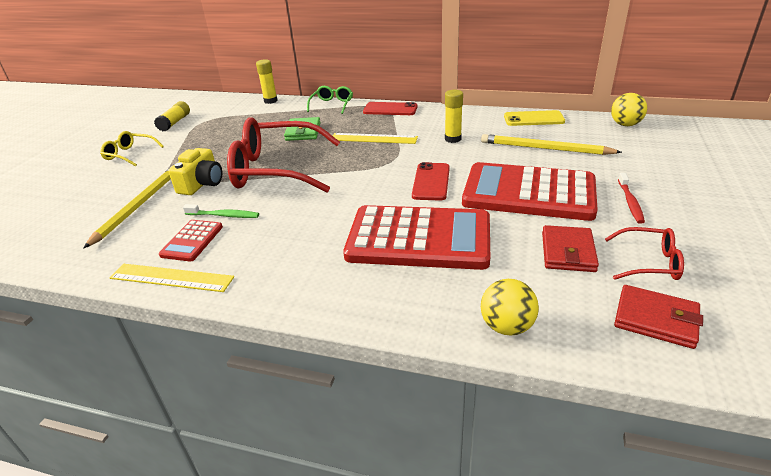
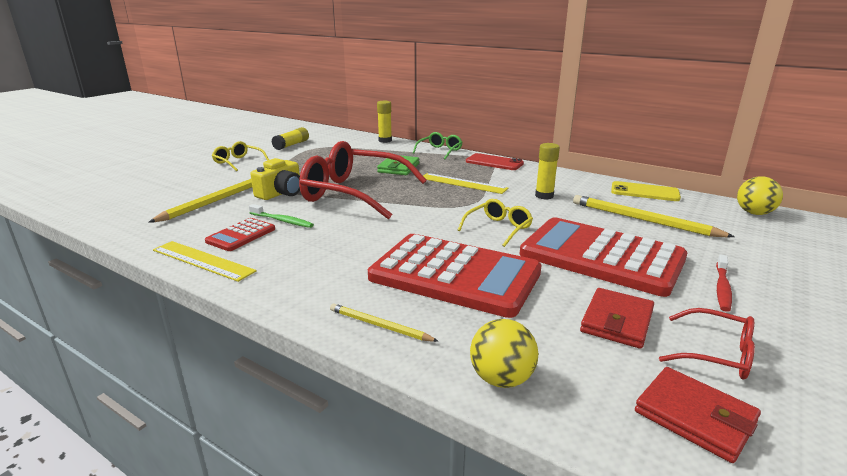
camera: 15 degrees right, 10 degrees down
red phone [412,162,450,201] -> yellow glasses [458,199,533,247]
none -> yellow pencil [330,303,439,342]

